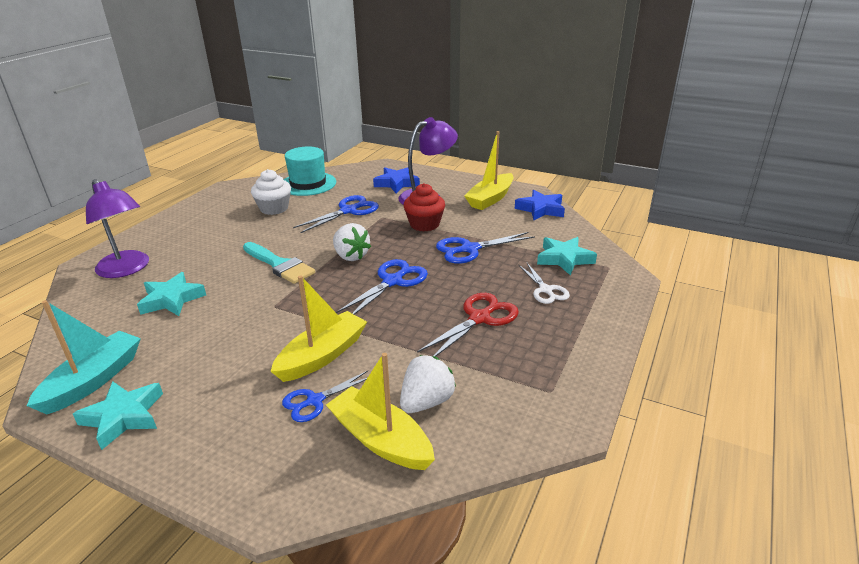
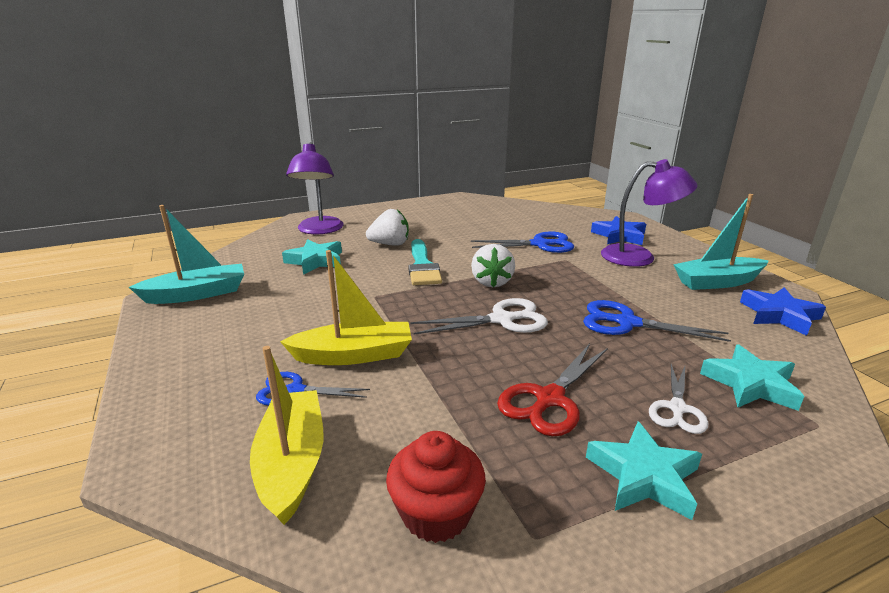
camera: 40 degrees right, 5 degrees down
turquoise star [73,381,163,450] -> turquoise star moved to [586,421,702,520]
white cupcake [251,169,291,215] -> none
turquoise hat [284,146,336,196] -> none
blue scissors [336,259,428,315] -> white scissors [410,298,548,334]
white strawberry [400,355,456,413] -> white strawberry moved to [366,209,409,246]
red cupcake [404,183,445,232] -> red cupcake moved to [386,431,486,543]
red scissors [417,293,519,356] -> red scissors turned 135 degrees clockwise [497,344,608,436]
yellow boat [464,131,513,210] -> turquoise boat [673,194,769,290]

